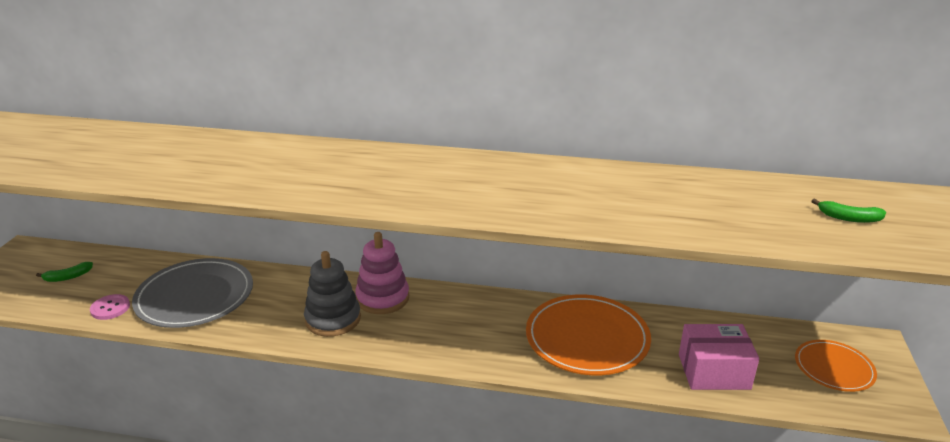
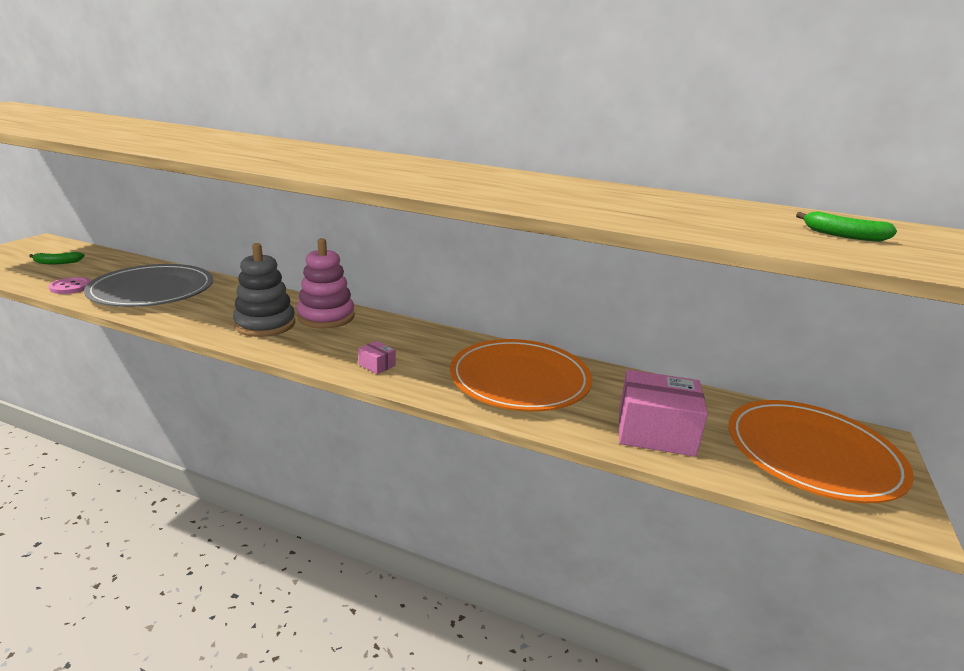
camera: 10 degrees right, 5 degrees down
orange plate [795,340,877,392] -> orange plate [728,400,914,503], size x1.72
none -> pink box [358,341,395,374]

